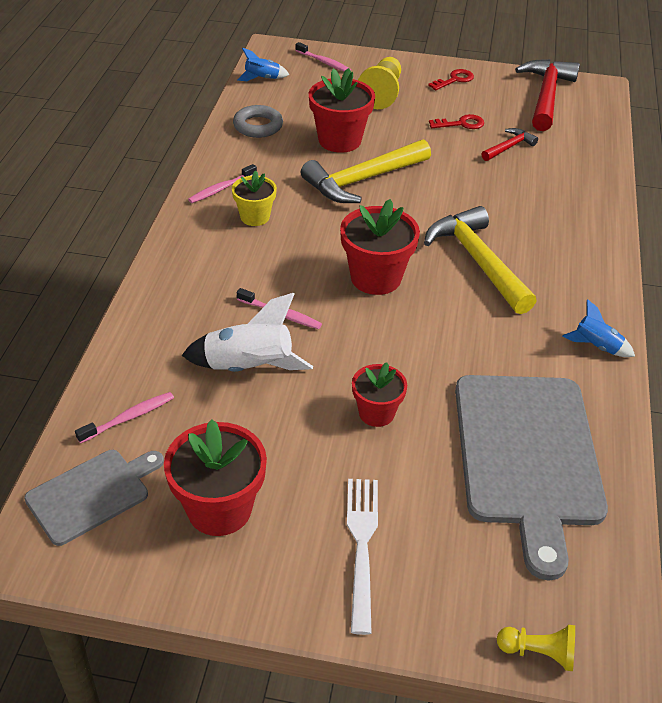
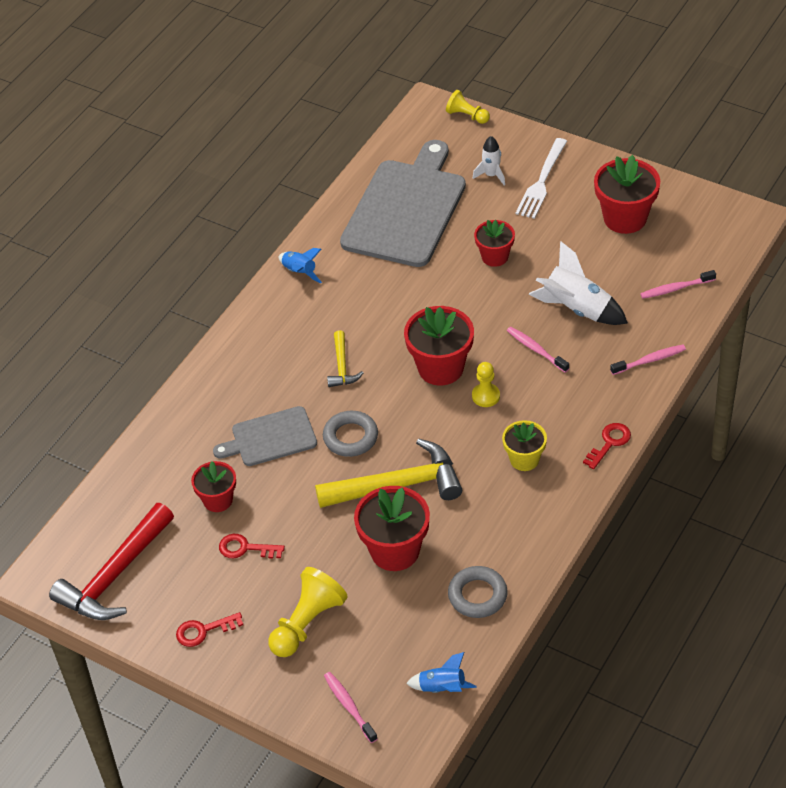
camera: 155 degrees left, 5 degrees up
grey cutting board [24,450,164,546] -> grey cutting board moved to [213,406,317,466]
pink toothbrush [188,164,257,203] -> pink toothbrush moved to [610,345,686,375]
yellow hammer [424,206,536,314] -> yellow hammer [327,330,363,387], size x0.51
red hammer [481,128,538,161] -> red flower pot [191,461,236,512]
none -> grey ring [323,411,378,457]
none -> yellow pawn [472,362,500,407]
none -> white rocket [473,136,505,186]
none -> red key [583,423,631,469]

